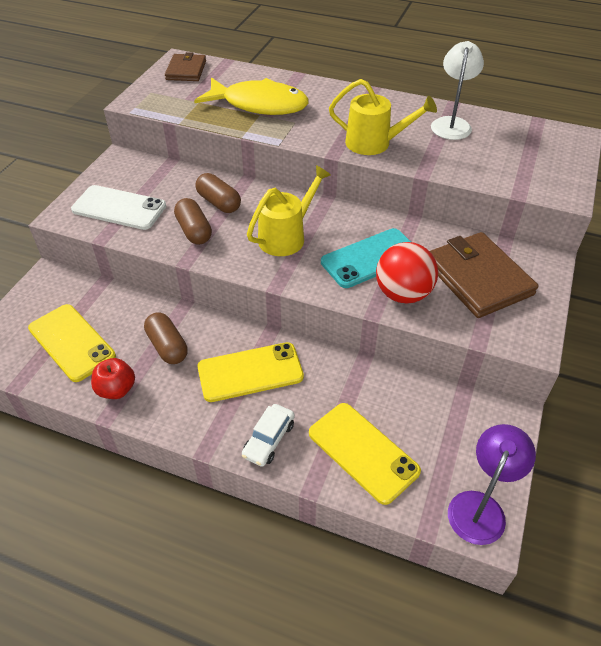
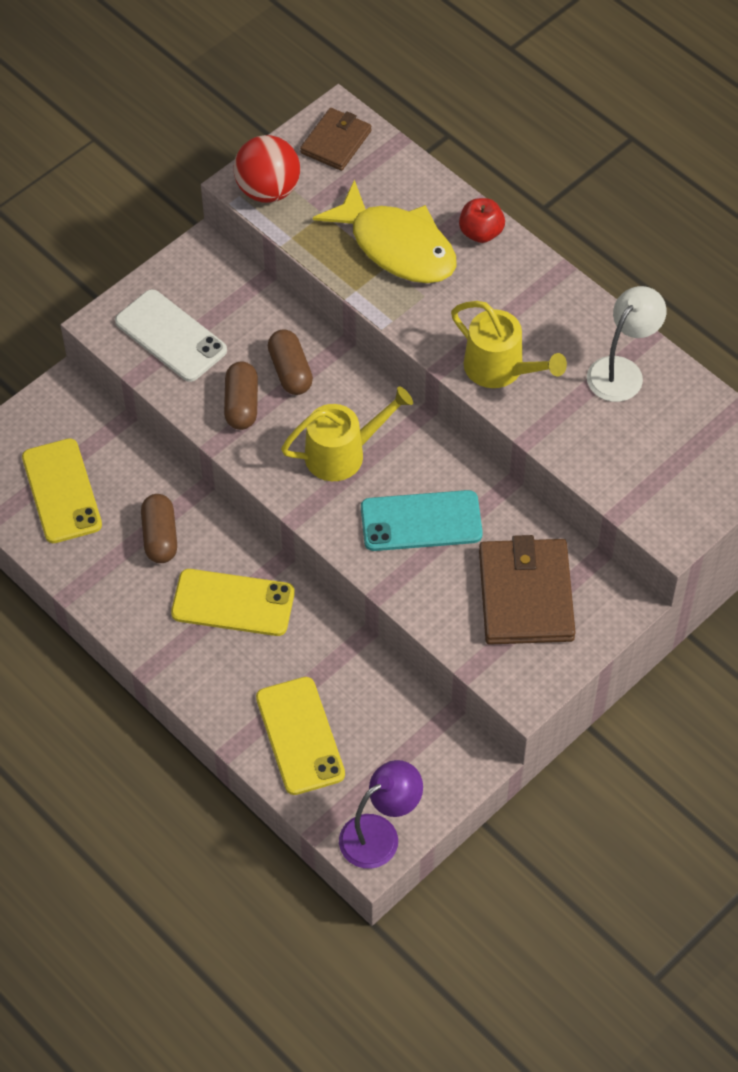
camera: 25 degrees right, 10 degrees up
red apple [91,358,135,399] -> red apple moved to [459,198,505,243]
white car [242,404,295,467] -> none
red ball [376,242,438,304] -> red ball moved to [234,135,300,203]

